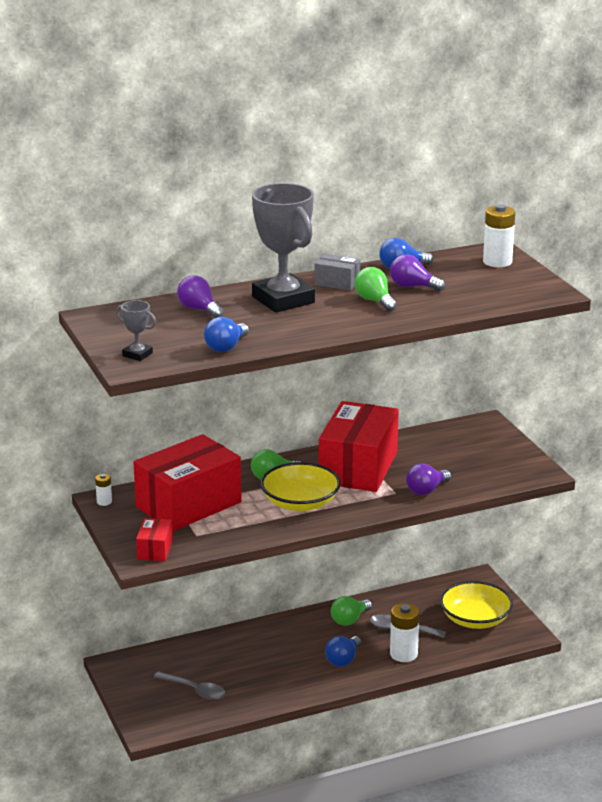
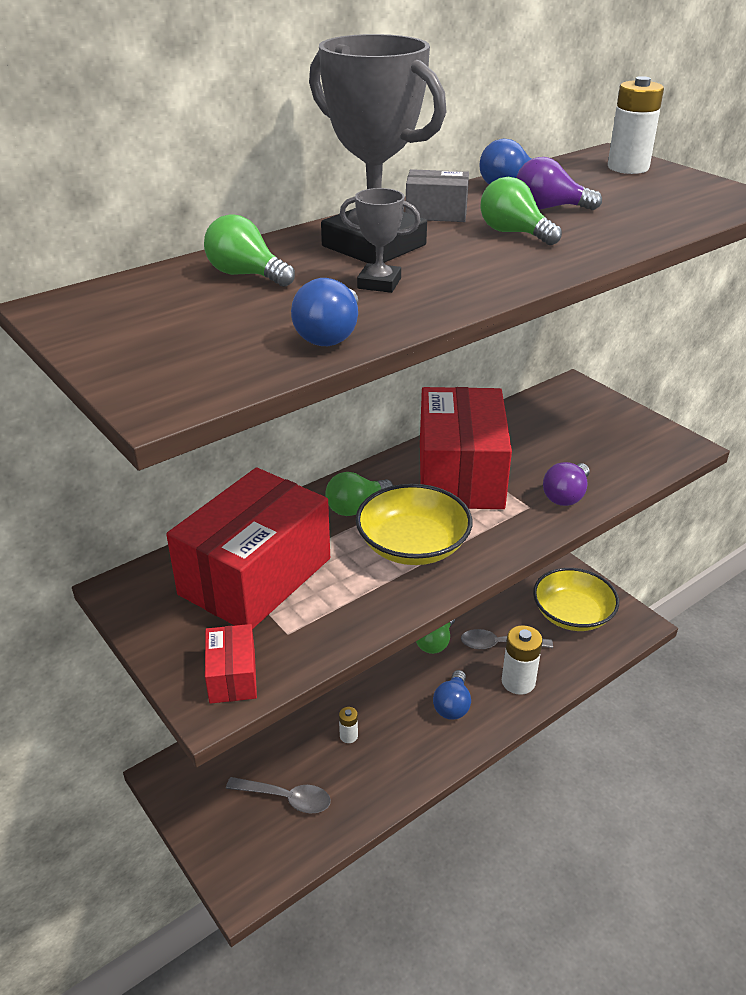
camera: 15 degrees left, 10 degrees up
white battery [95,474,112,506] -> white battery moved to [339,707,358,743]
grey trophy [116,300,156,361] -> grey trophy moved to [340,188,420,293]
purple light bulb [177,275,224,318] -> green light bulb [204,214,295,287]

